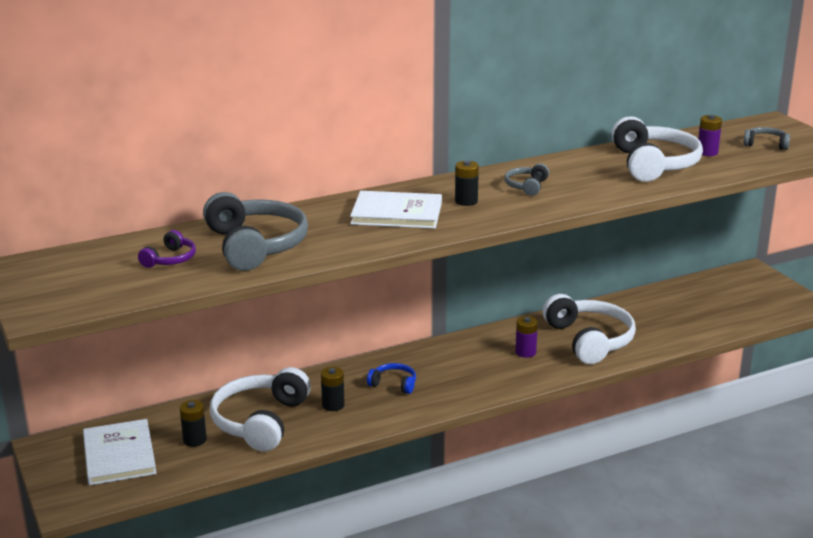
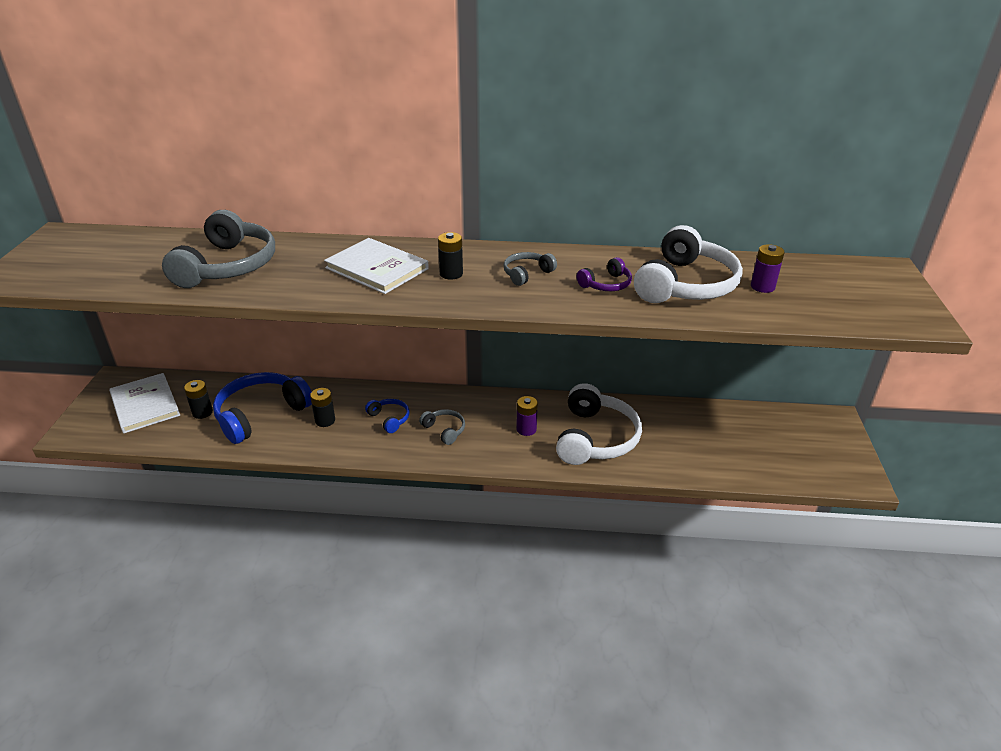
camera: 30 degrees right, 10 degrees up
white book [83,419,157,485] -> white book turned 45 degrees counterclockwise [109,373,180,433]
purple headphones [138,230,196,268] -> purple headphones moved to [577,257,632,291]
white headphones [210,367,311,452] -> blue headphones [213,372,312,444]
grey headphones [743,127,790,150] -> grey headphones moved to [419,409,465,445]

